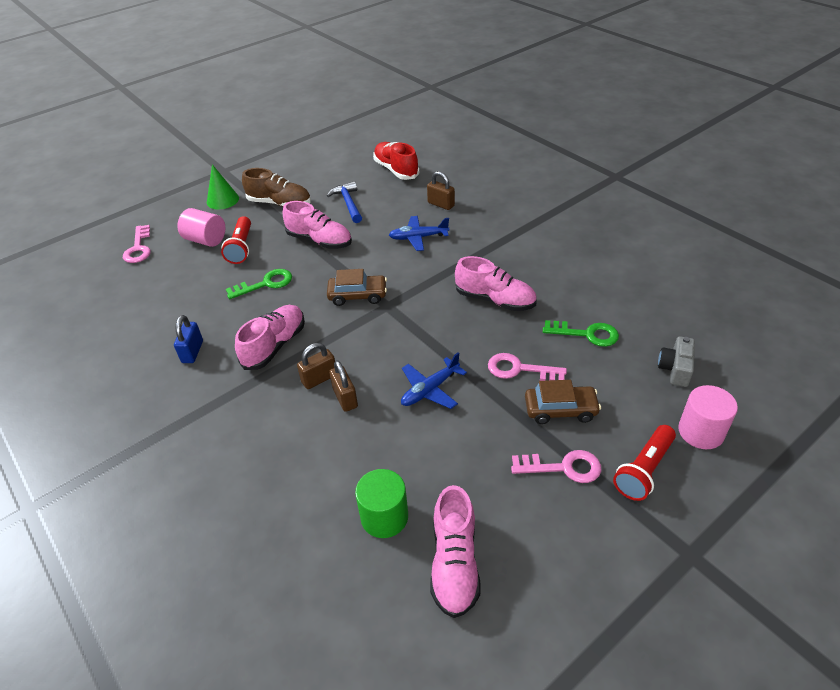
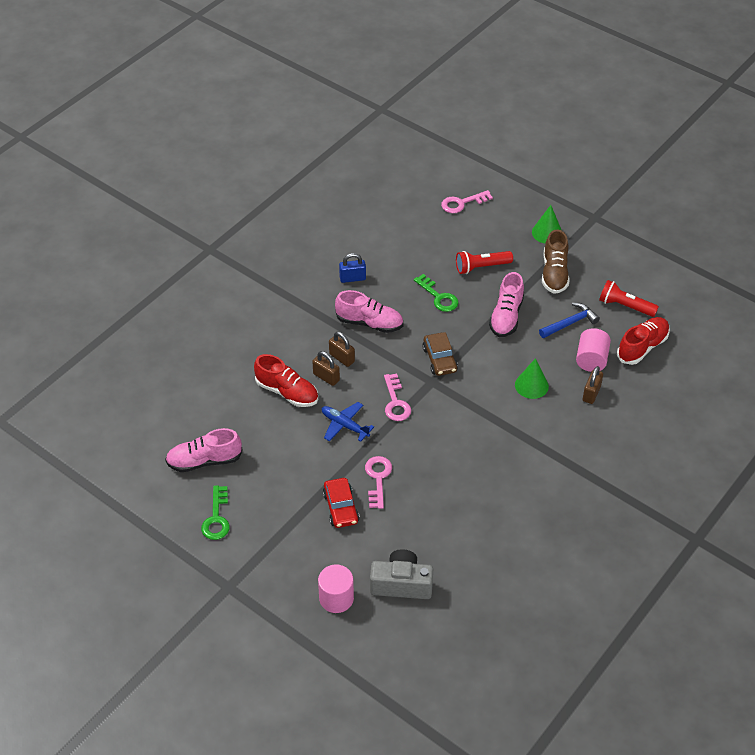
camera: 75 degrees right, 5 degrees up
pink cylinder [178,208,225,247] -> pink cylinder moved to [576,328,611,372]
brown padlock [329,360,358,412] -> brown padlock turned 75 degrees clockwise [312,351,340,386]
green cylinder [355,469,408,538] -> none
blue plane [389,216,449,251] -> green cone [515,358,549,399]
pink shoe [455,256,537,311] -> none
pink key [511,450,601,483] -> pink key moved to [384,374,411,421]
brown car [525,380,601,424] -> red car [323,478,360,528]
green key [543,320,619,347] -> green key moved to [201,486,230,540]
red flashlight [613,425,676,501] -> red flashlight moved to [599,280,659,317]
grey camera [658,336,695,387] -> grey camera [370,549,433,599], size x1.54
none -> red shoe [254,354,318,407]

